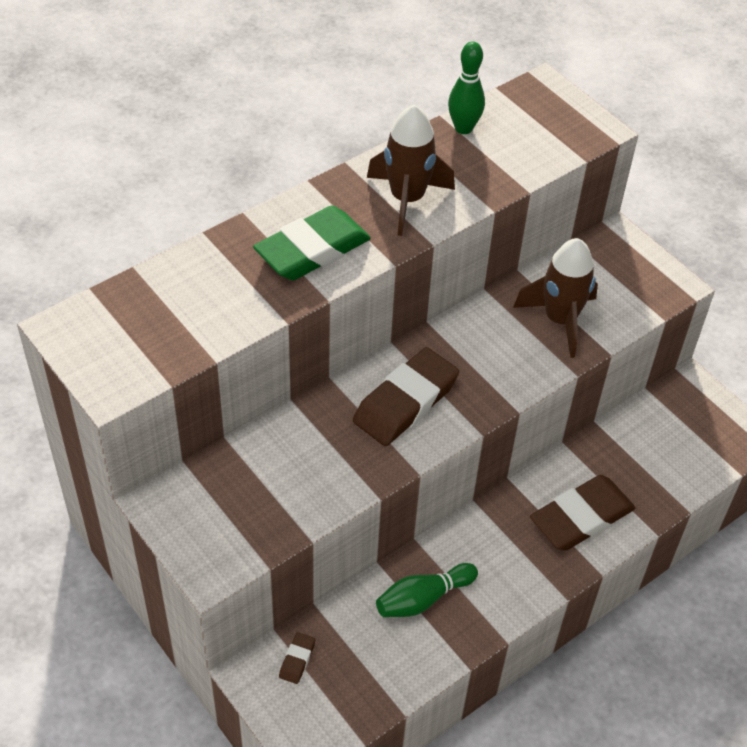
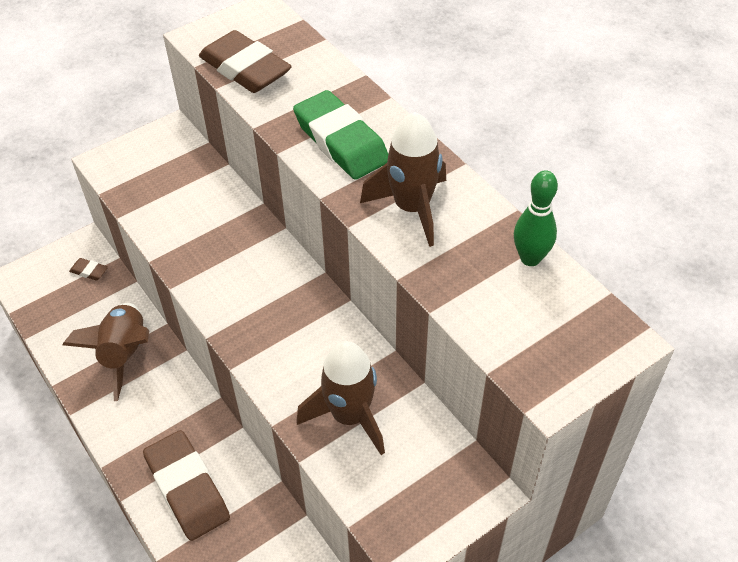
camera: 95 degrees right, 0 degrees up
brown eraser [353,347,459,446] -> brown eraser moved to [199,30,292,93]
green bowling pin [376,563,478,617] -> brown rocket [63,303,149,401]

